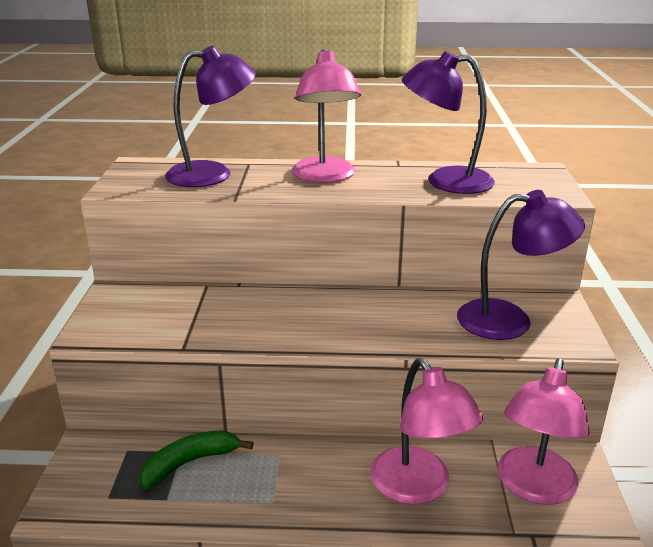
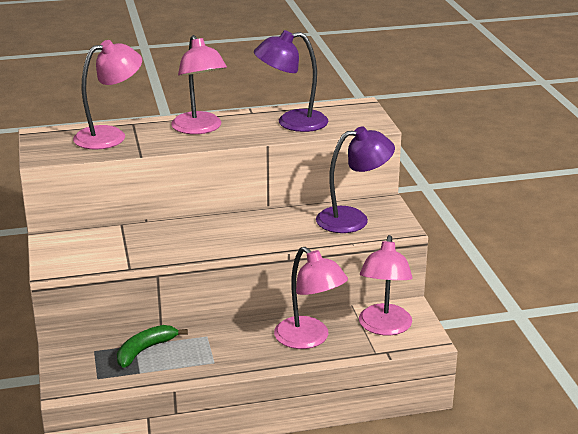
camera: 15 degrees left, 0 degrees up
purple lamp [165,46,256,187] -> pink lamp [73,40,142,149]

